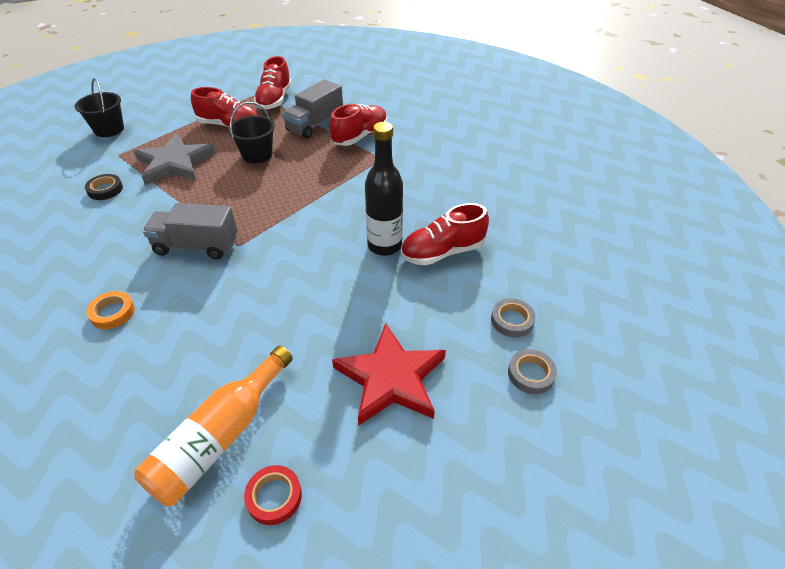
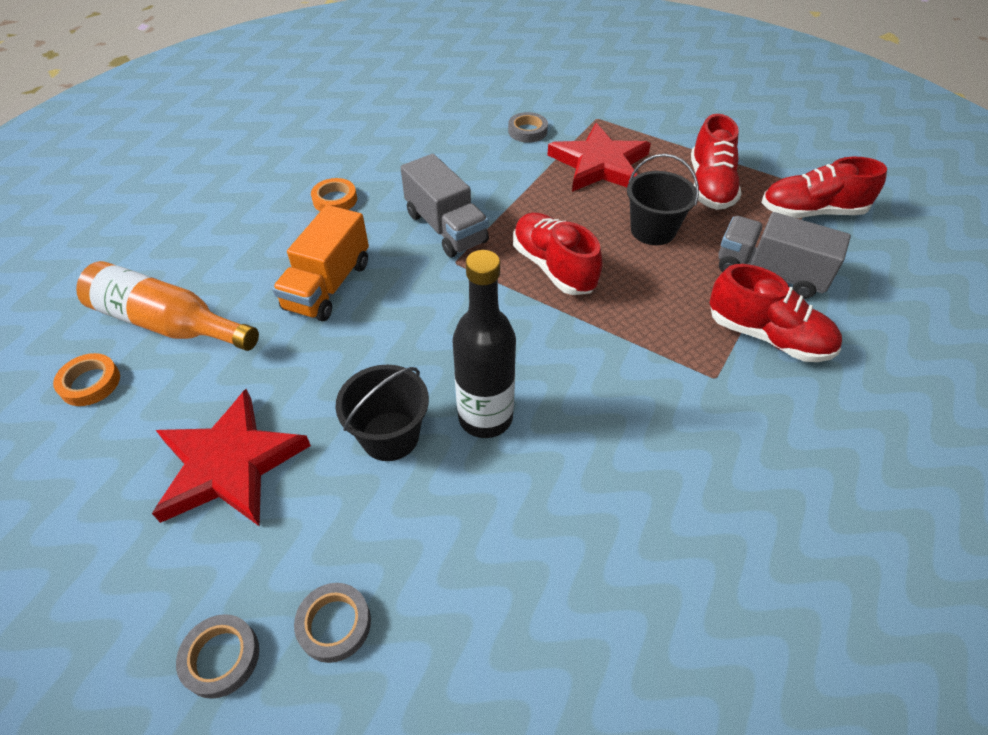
camera: 80 degrees right, 5 degrees up
black bucket [74,78,124,137] -> black bucket moved to [335,365,429,461]
black tape [85,174,123,200] -> grey tape [508,112,548,143]
grey star [134,133,215,185] -> red star [548,123,651,192]
grey truck [143,203,237,259] -> grey truck turned 150 degrees clockwise [400,154,489,257]
red tape [244,465,302,525] -> orange tape [53,353,120,406]
red shoe [401,203,489,266] -> red shoe moved to [513,212,602,295]
none -> orange truck [272,205,369,322]

